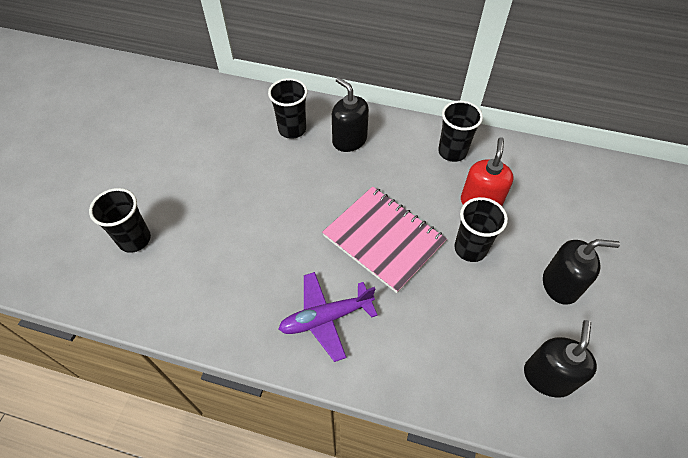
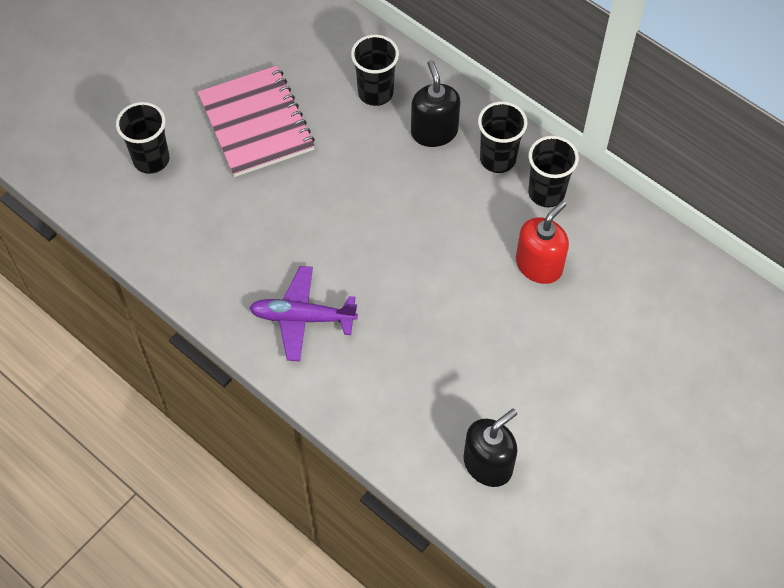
camera: 25 degrees right, 5 degrees up
pink notebook [322,186,447,293] -> pink notebook moved to [198,65,315,177]
black cup [455,197,508,262] -> black cup moved to [478,101,528,173]
black soap dispenser [543,239,620,305] -> none

